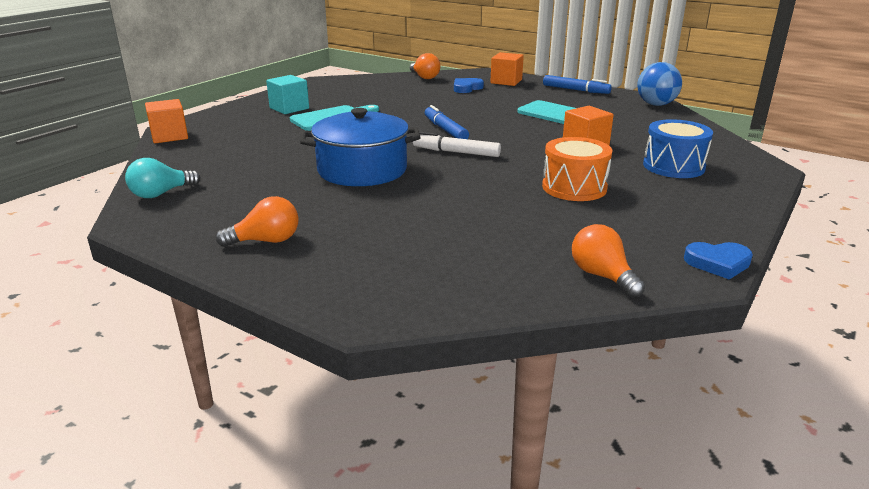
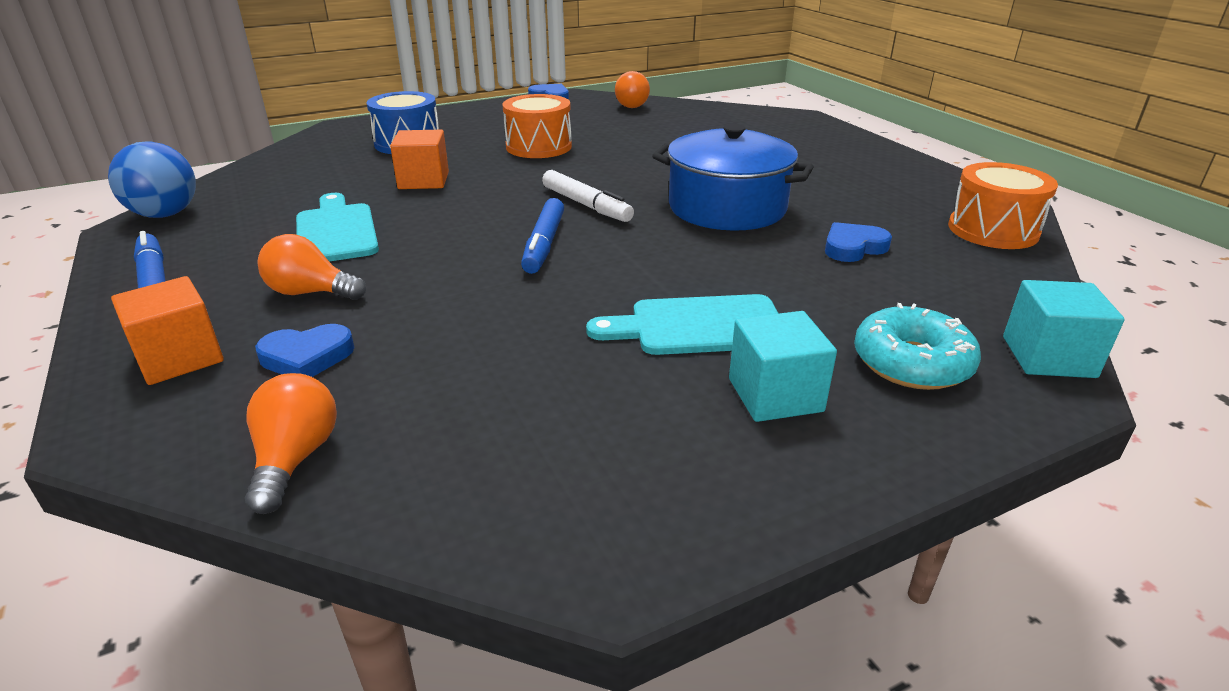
camera: 150 degrees left, 5 degrees up
turquoise light bulb [125,158,201,198] -> orange drum [948,162,1058,249]
orange cube [145,99,188,143] -> turquoise cube [1003,280,1125,378]
orange light bulb [216,196,299,247] -> orange light bulb moved to [258,234,366,300]
none -> blue heart [825,222,892,262]
none -> turquoise donut [854,303,981,390]

